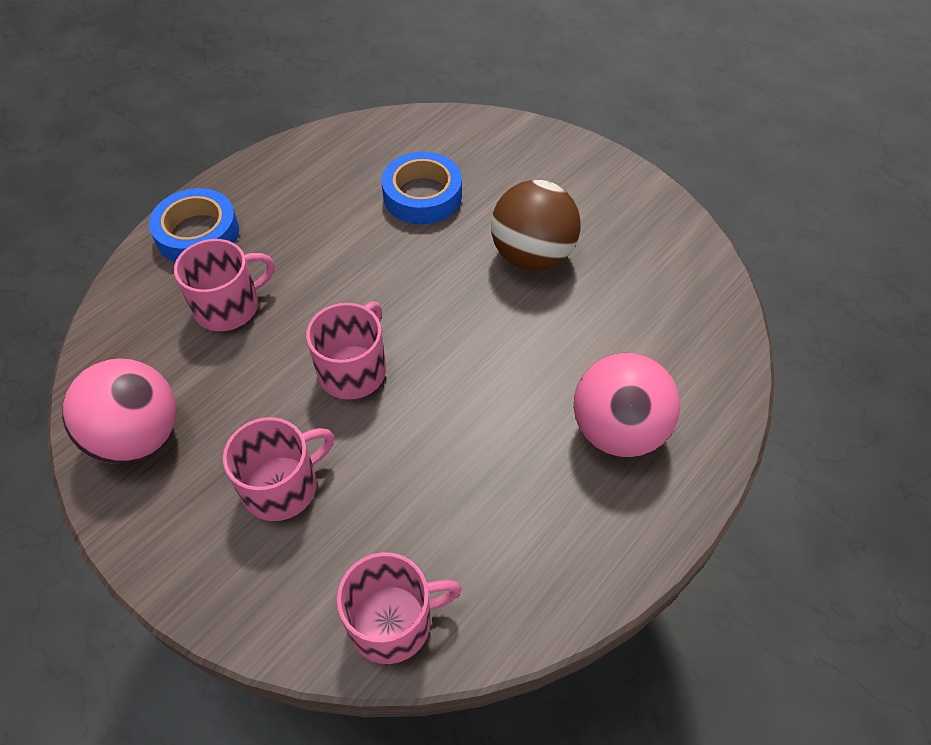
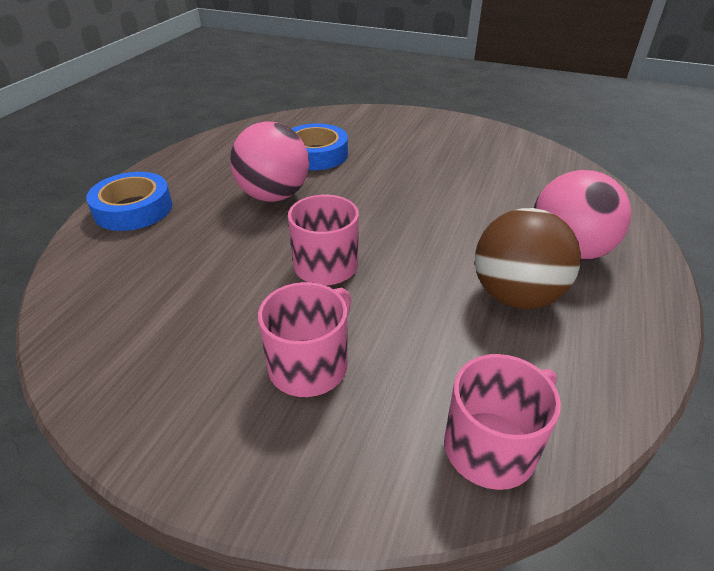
camera: 20 degrees left, 15 degrees down
pink ball [62,358,176,464] -> pink ball moved to [230,122,309,202]
pink mug [174,239,275,331] -> none
brown ball [491,180,580,271] -> brown ball moved to [475,208,581,309]

